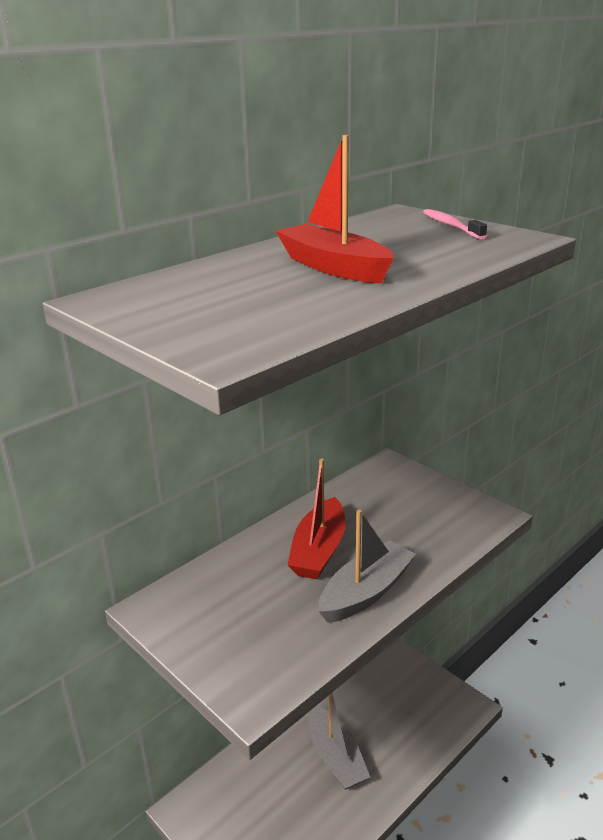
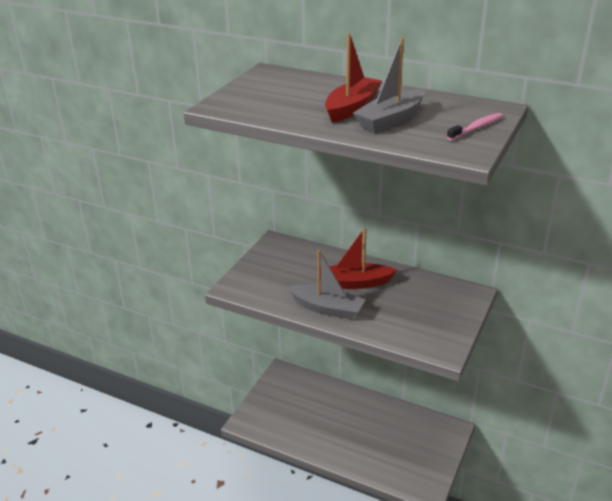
camera: 70 degrees right, 5 degrees up
grey boat [308,693,370,790] -> grey boat moved to [353,38,425,133]

